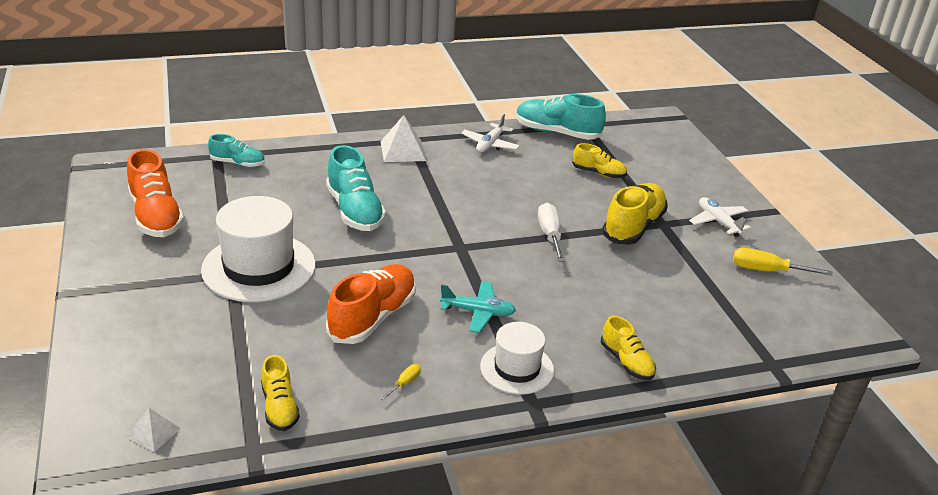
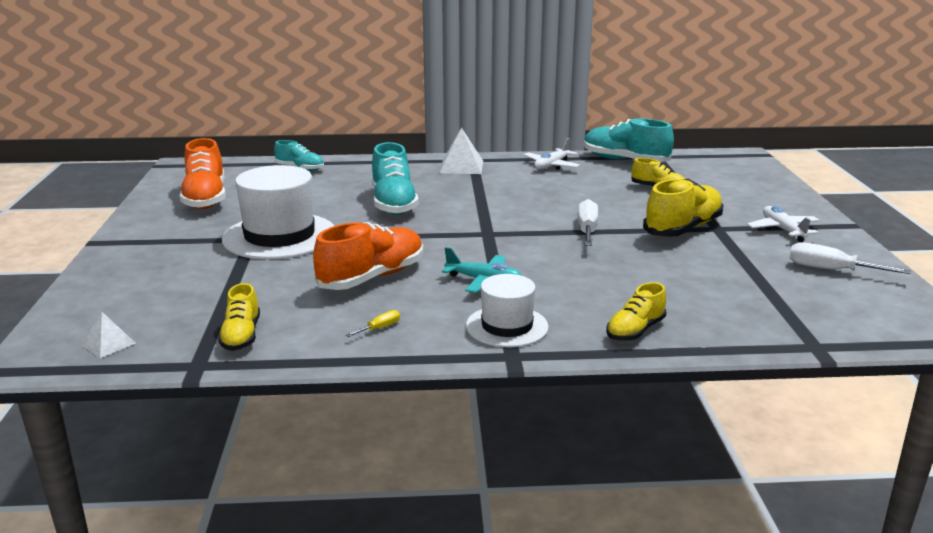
camera: 15 degrees right, 10 degrees down
yellow shoe [601,316,656,380] -> yellow shoe turned 60 degrees clockwise [606,282,667,341]
yellow screwdriver [733,248,833,276] -> white screwdriver [790,242,911,274]

